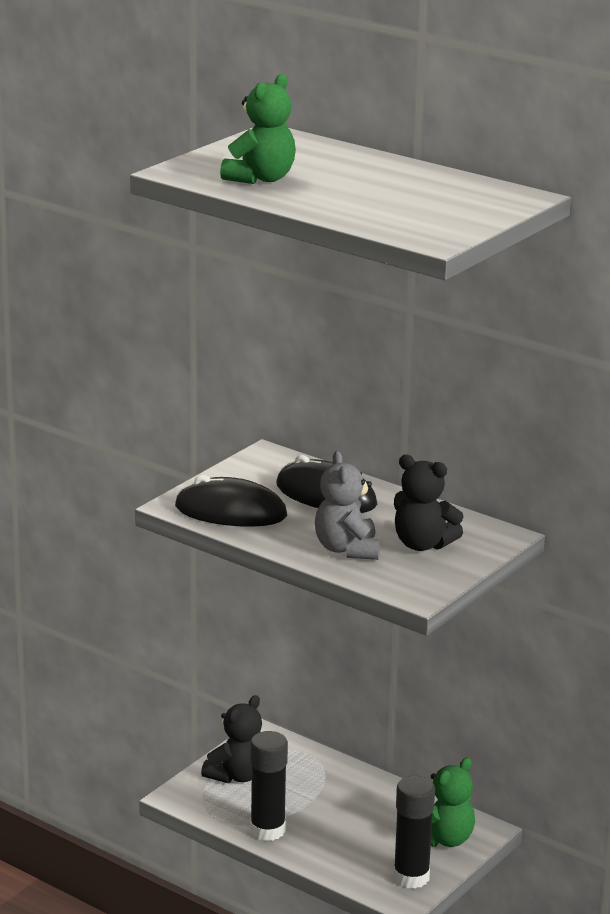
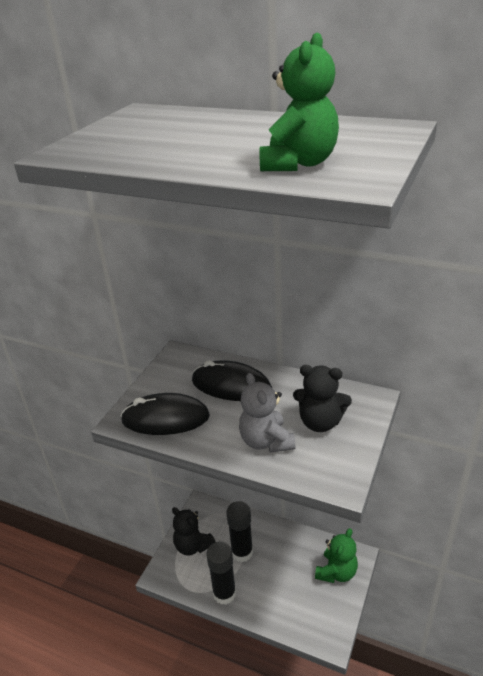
camera: 10 degrees left, 10 degrees up
black teddy bear [201,695,262,784] -> black teddy bear turned 105 degrees clockwise [172,507,215,556]
green teddy bear [220,74,296,184] -> green teddy bear moved to [260,32,339,171]
black glue stick [393,776,435,889] -> black glue stick moved to [226,501,253,562]

